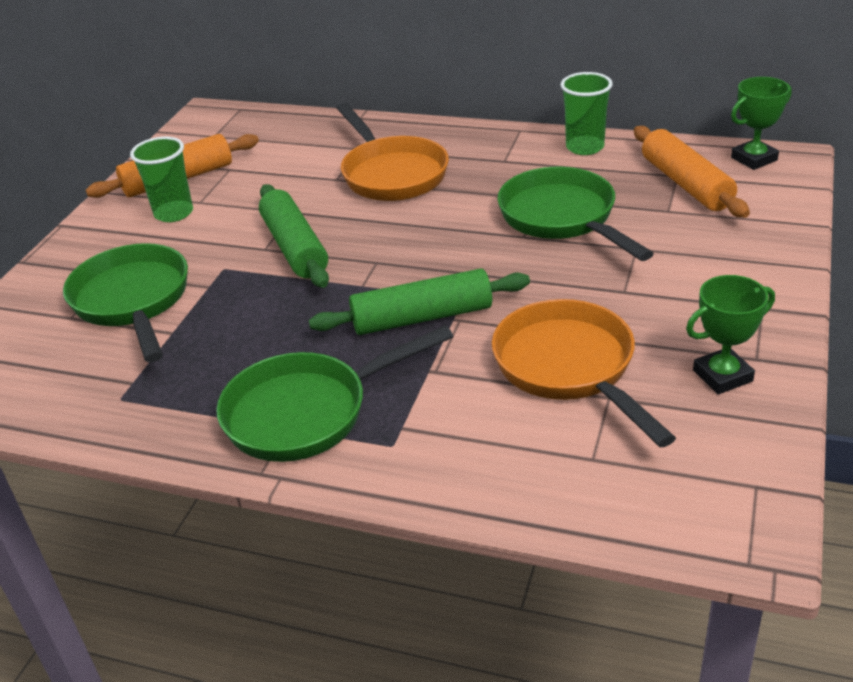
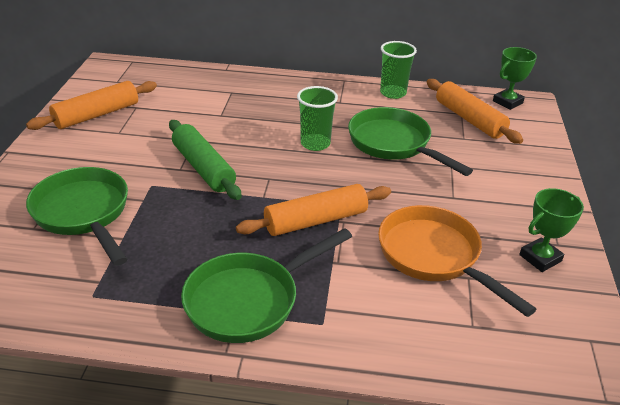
camera: 15 degrees left, 0 degrees up
green cup [130,137,193,222] -> green cup moved to [297,86,338,151]
green rolling pin [309,268,530,335] -> orange rolling pin [236,184,391,236]
orange pan [336,103,449,201] -> none

